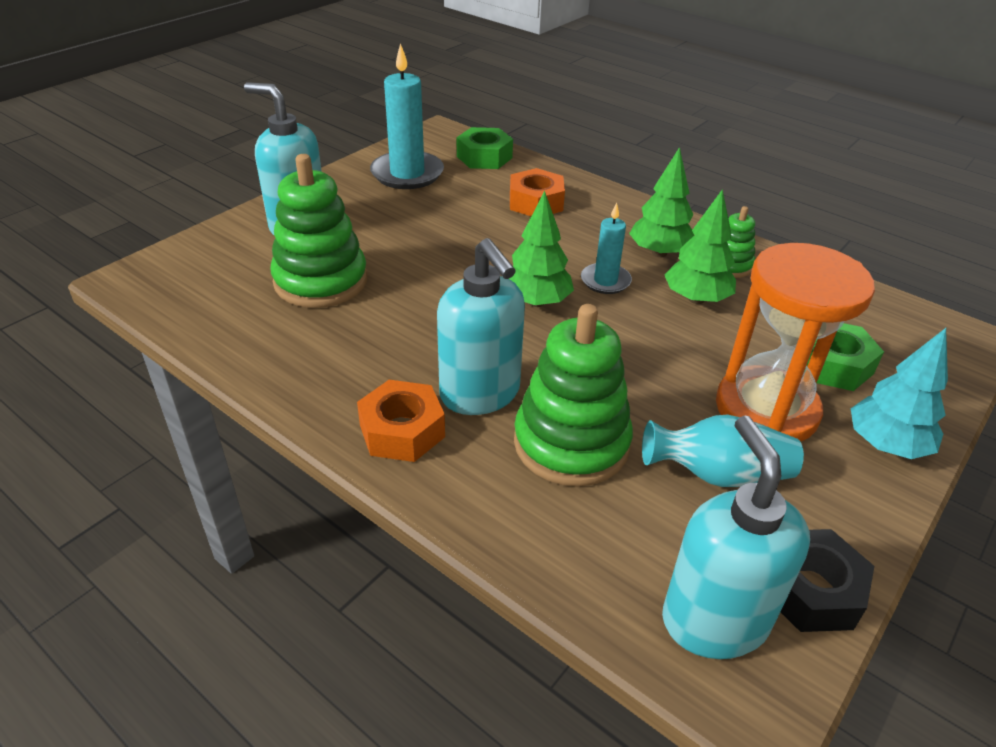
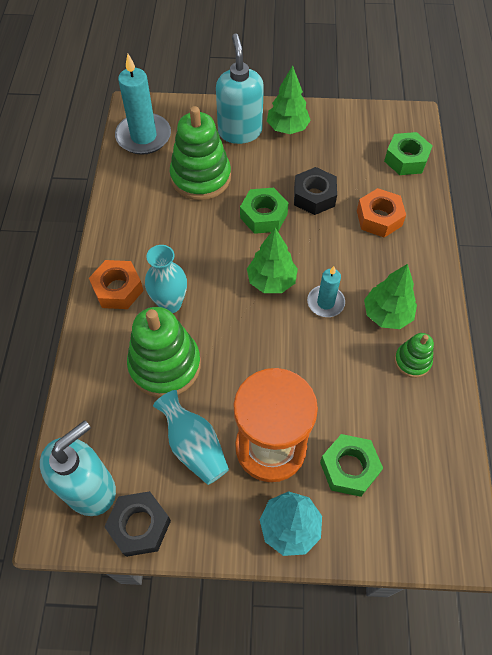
camera: 55 degrees right, 20 degrees up
turquoise candle [370,43,444,189] -> turquoise candle moved to [115,54,171,155]
turquoise soap dispenser [437,238,525,415] -> turquoise vase [145,245,187,313]
green tree [664,189,736,304] -> green tree moved to [267,65,311,134]
none -> green nut [240,188,289,234]
none -> black nut [294,167,337,215]

